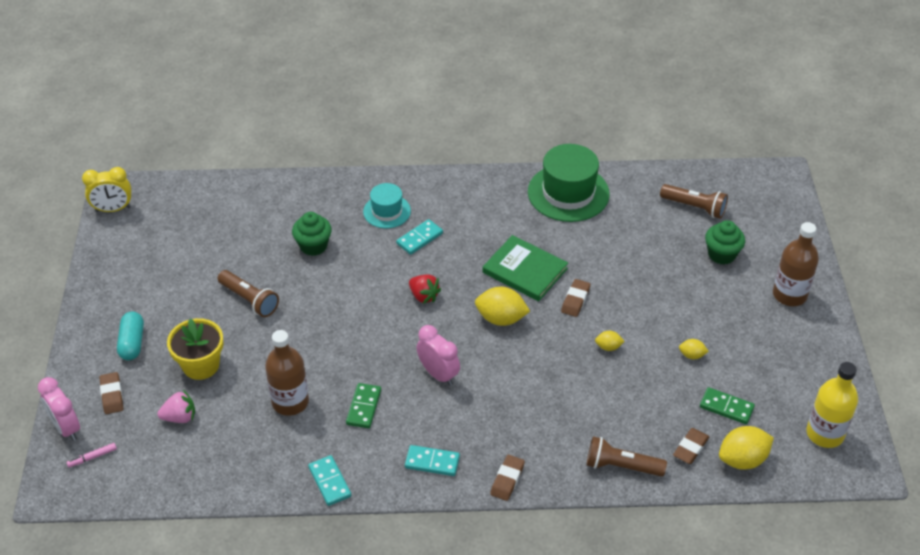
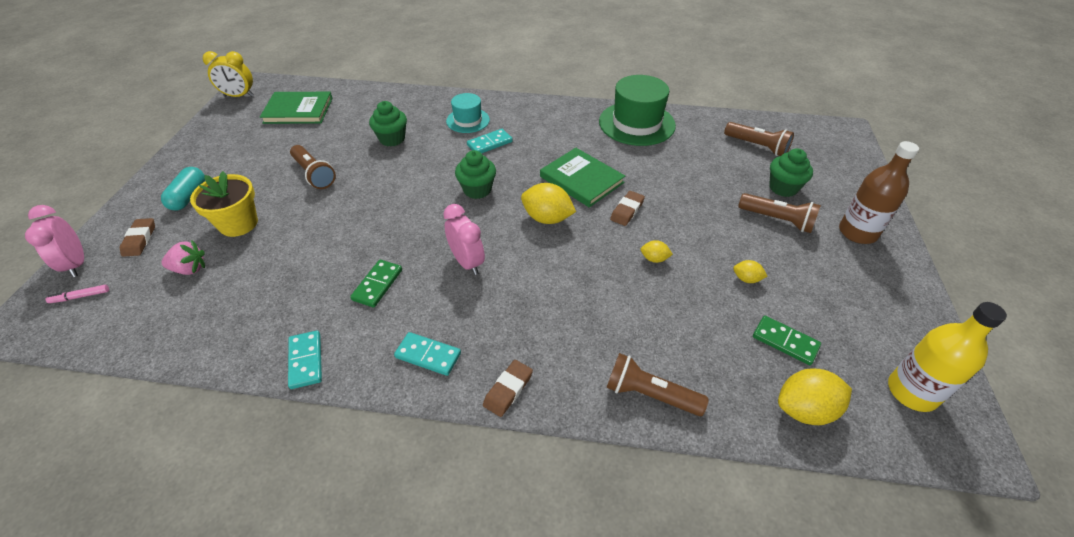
camera: 10 degrees right, 0 degrees up
brown bottle [265,330,309,416] -> none
red strawberry [409,274,441,304] -> green cupcake [455,150,496,199]
brown eraser [673,428,709,464] -> none
none -> green book [260,92,333,124]
none -> brown flashlight [738,193,821,233]

